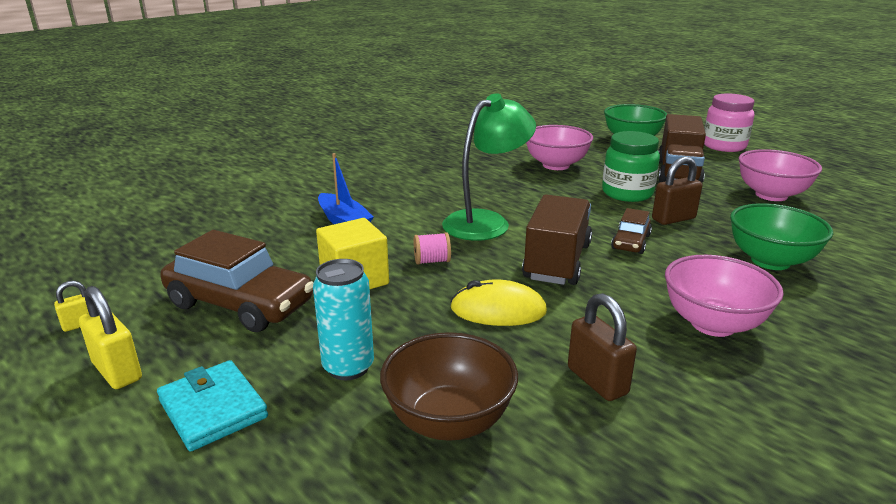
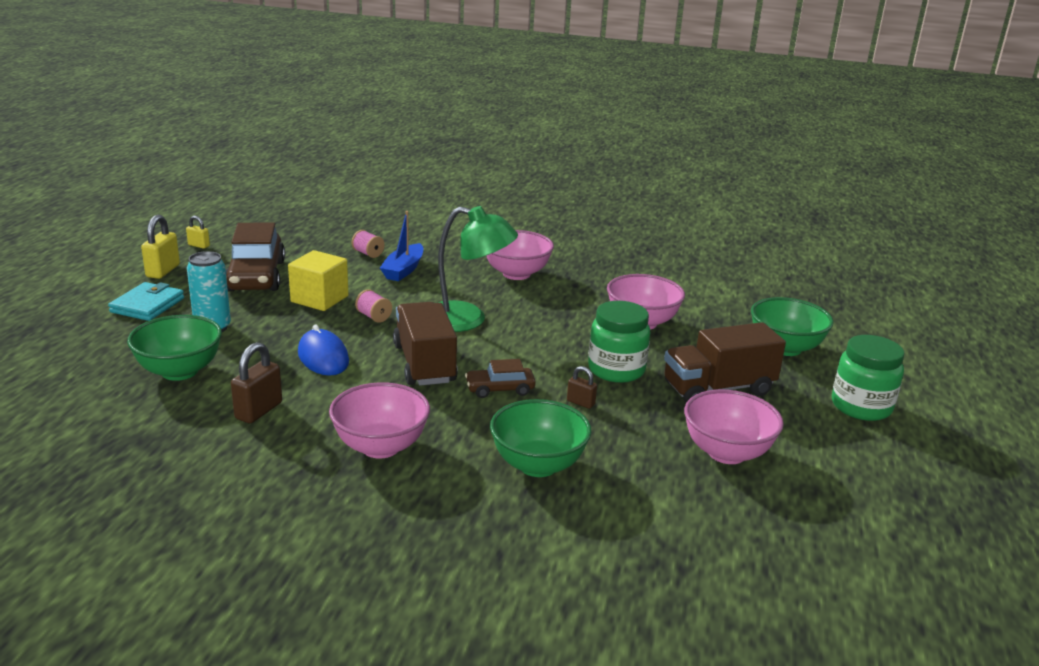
camera: 55 degrees right, 0 degrees up
brown bowl [380,332,518,441] -> green bowl [127,315,222,381]
yellow mouse [450,280,547,326] -> blue mouse [298,324,349,376]
brown truck [522,194,592,285] -> brown truck turned 90 degrees counterclockwise [393,302,458,386]
brown padlock [652,156,702,225] -> brown padlock [567,366,597,409], size x0.57
pink jar [704,93,755,152] -> green jar [832,335,905,421]
none -> pink spool [352,230,384,258]
none -> pink bowl [486,230,554,280]

